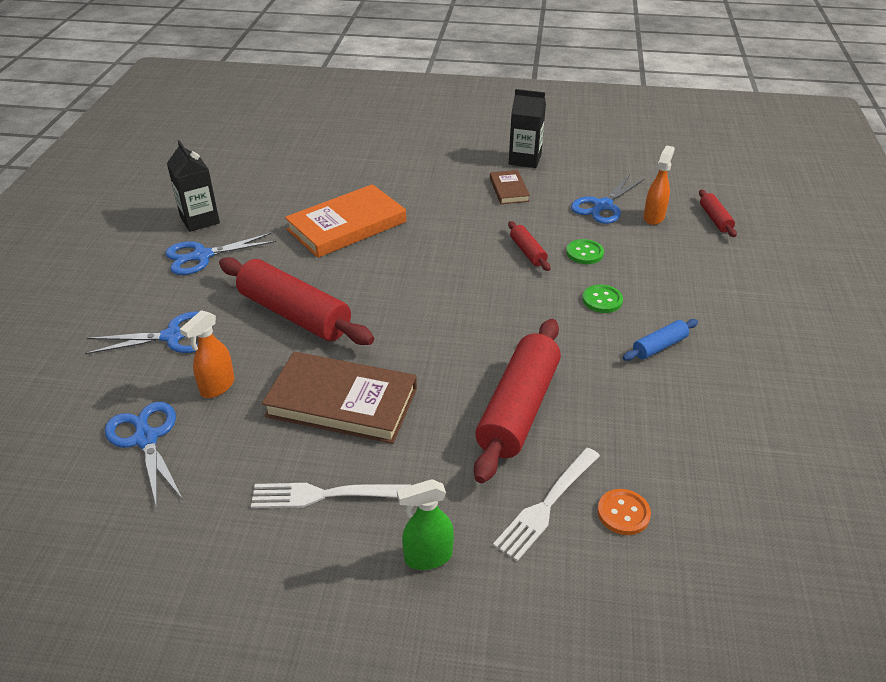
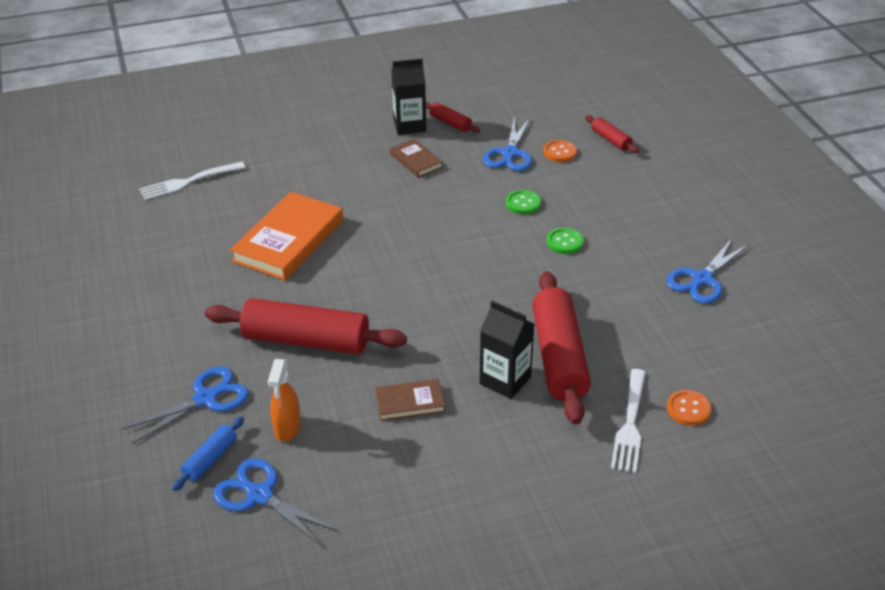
camera: 25 degrees left, 0 degrees up
blue scissors [165,233,276,275] -> blue scissors moved to [666,238,749,304]
black carton [167,140,220,232] -> black carton moved to [480,301,534,399]
white fork [251,483,411,508] -> white fork moved to [139,162,246,200]
brown book [262,352,417,444] -> brown book [375,379,445,421], size x0.51
green spray bottle [397,479,454,570] -> none
red rolling pin [508,221,550,271] -> red rolling pin moved to [426,102,480,133]
blue rolling pin [623,319,698,361] -> blue rolling pin moved to [172,416,244,491]
orange spray bottle [643,145,675,225] -> orange button [543,140,577,162]

